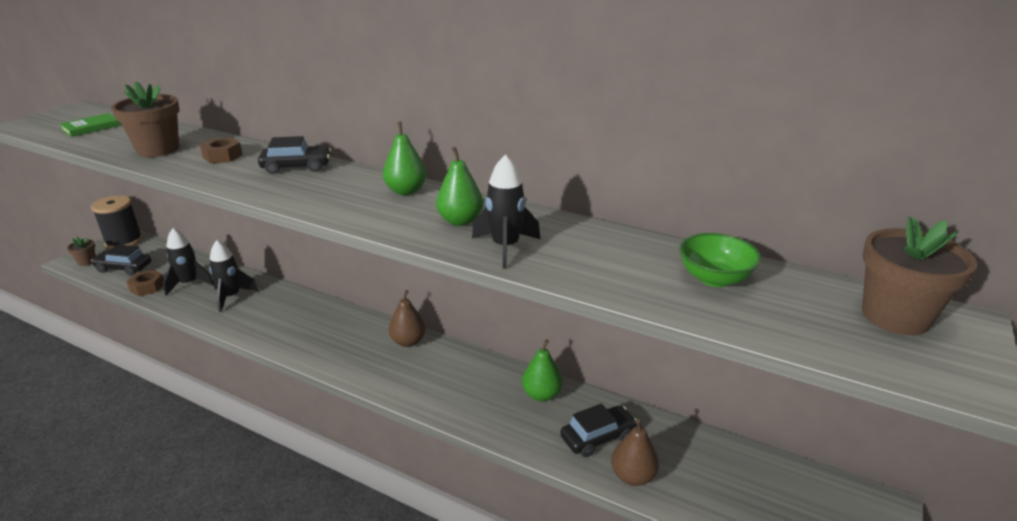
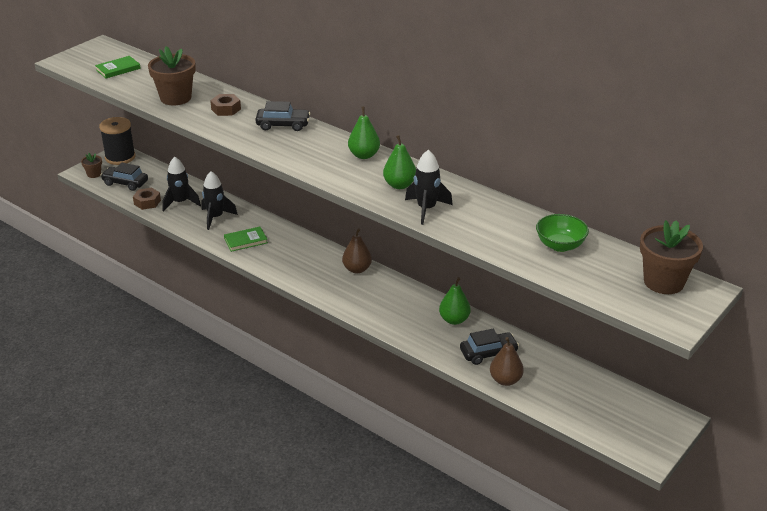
camera: 10 degrees right, 5 degrees up
none -> green book [224,227,268,252]

